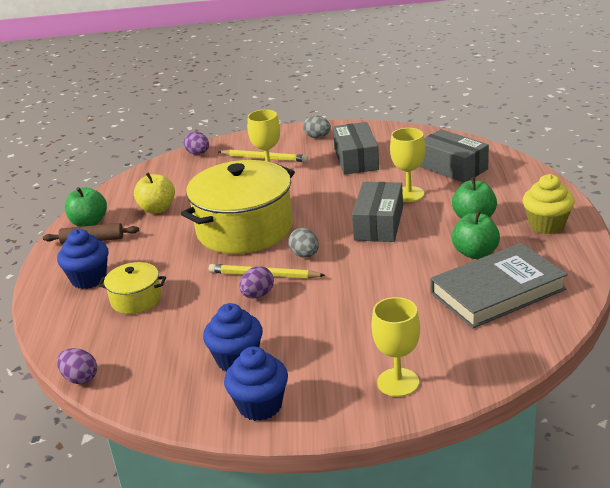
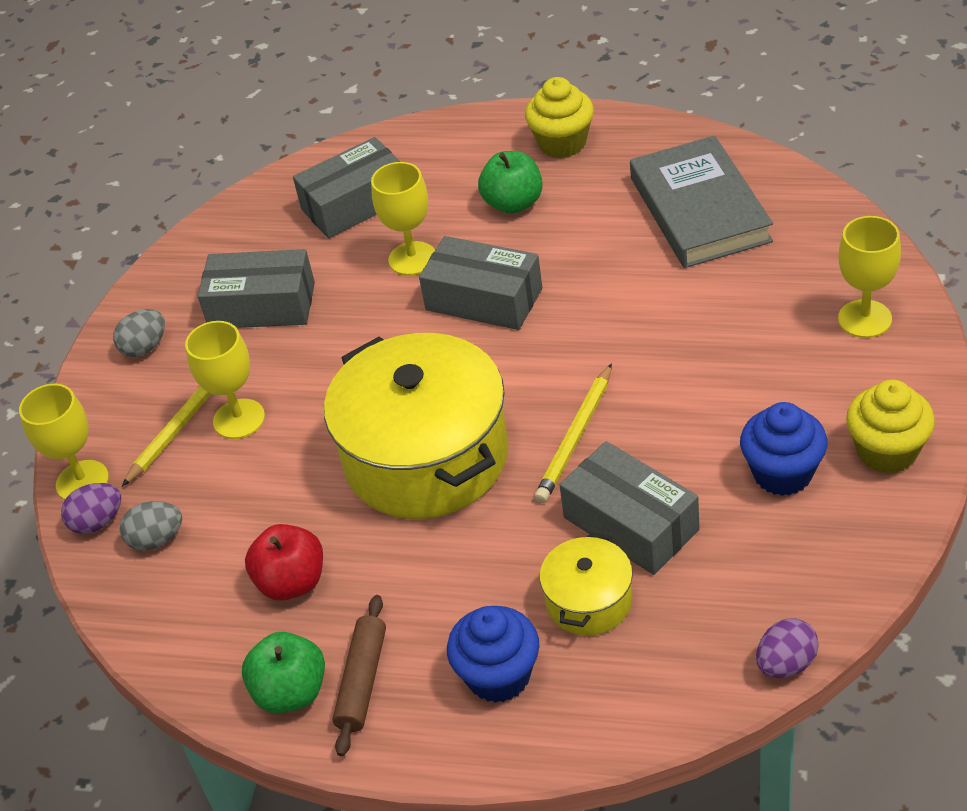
camera: 75 degrees left, 15 degrees up
yellow apple [134,172,175,214] -> red apple [245,524,323,601]
blue cupcake [224,346,288,421] -> yellow cupcake [846,380,935,474]
purple egg [239,266,274,298] -> none
grey egg [288,228,319,258] -> grey egg moved to [120,501,182,551]
green apple [452,211,500,259] -> none
none -> yellow goblet [19,384,109,500]
none -> grey box [560,441,700,575]

